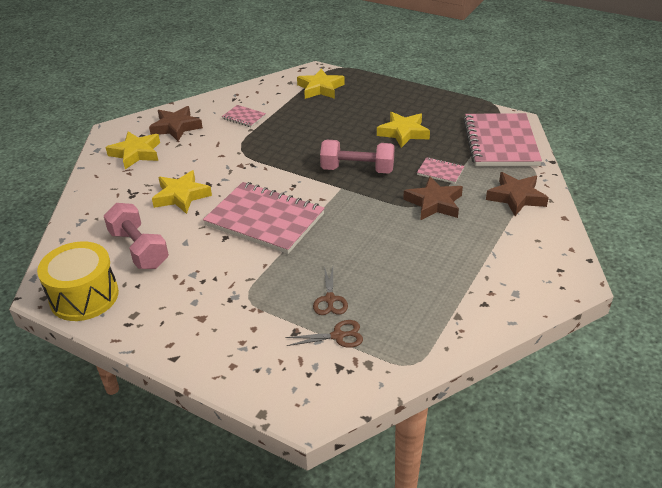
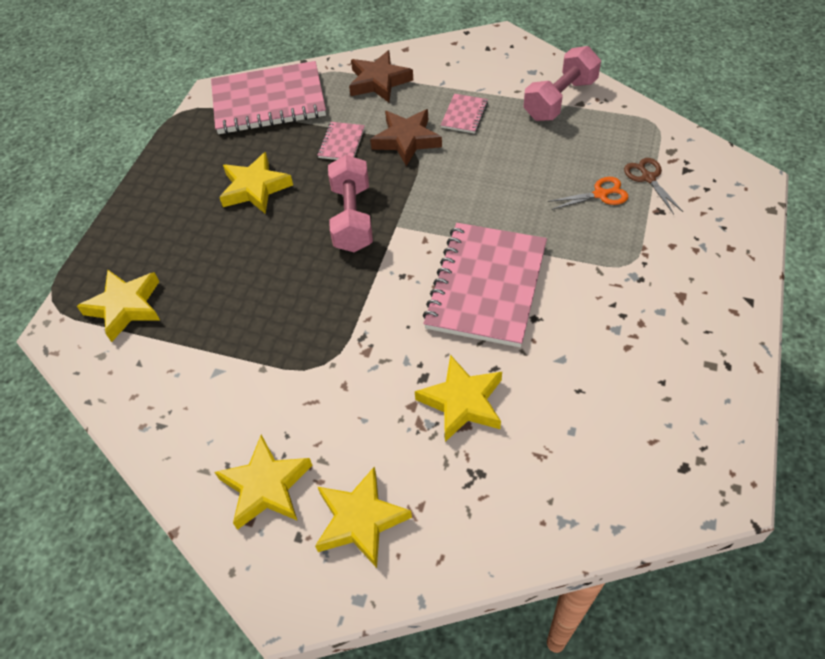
camera: 100 degrees left, 15 degrees up
yellow drum [37,241,119,321] -> none
pink dumbbell [104,203,169,269] -> pink dumbbell moved to [524,46,601,121]
brown star [149,106,203,141] -> yellow star [215,435,313,530]
pink notebook [222,105,266,127] -> pink notebook moved to [441,94,488,134]
brown scissors [313,267,348,315] -> orange scissors [548,177,628,210]

